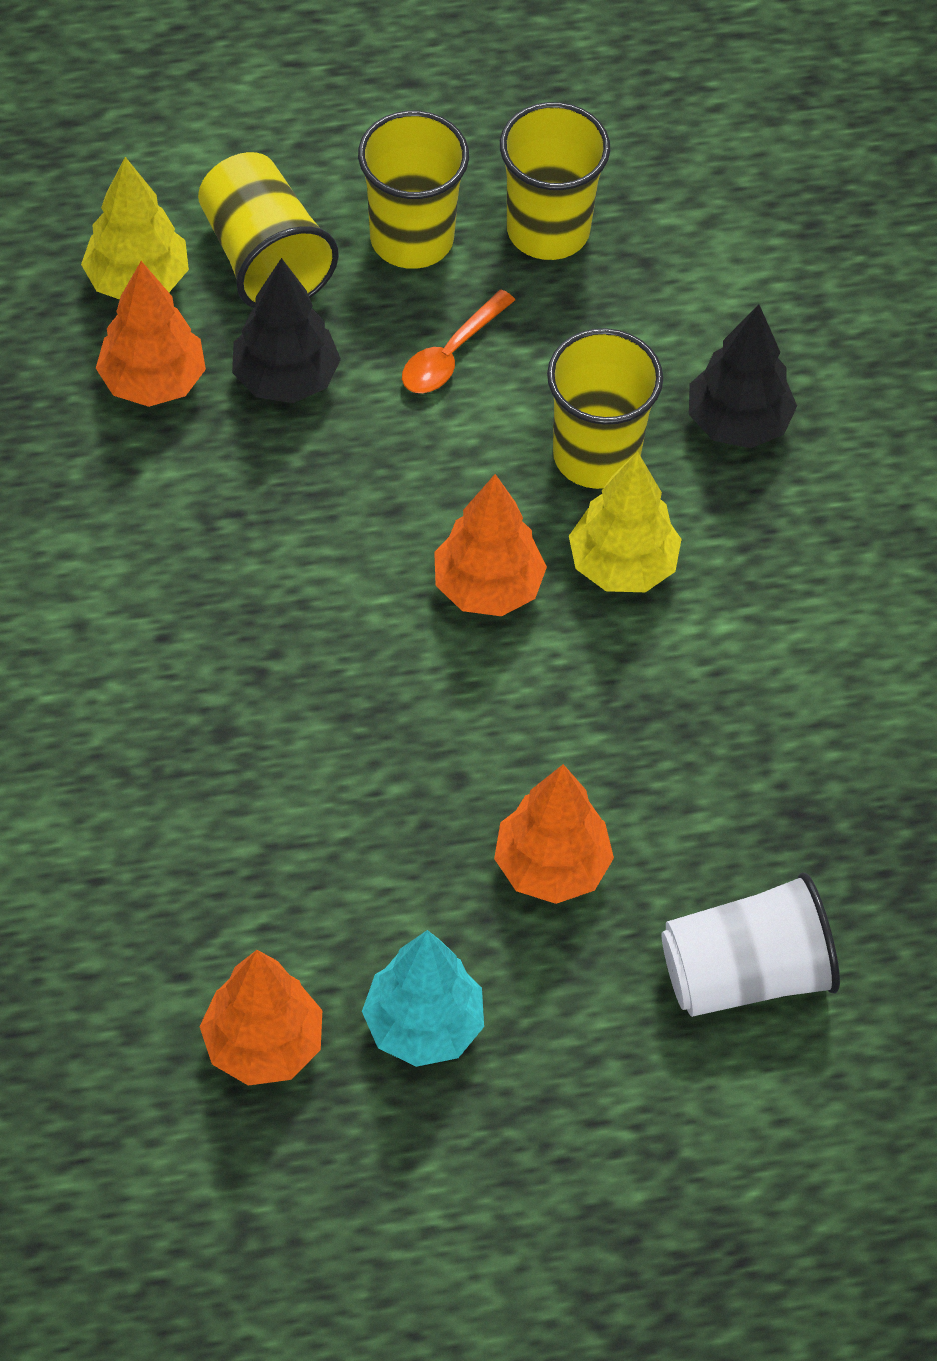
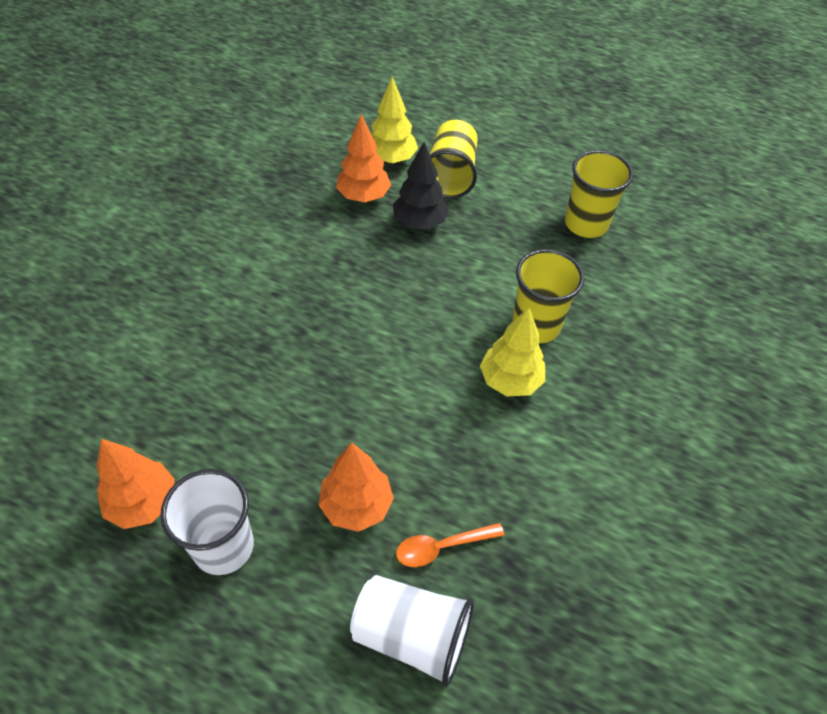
camera: 35 degrees right, 5 degrees down
yellow cup [358,111,469,269] -> none
turquoise tree [362,930,484,1067] -> white cup [160,469,254,575]
orange spoon [402,289,515,393] -> orange spoon moved to [396,523,504,567]
orange tree [434,474,547,616] -> none
black tree [689,304,797,448] -> none

